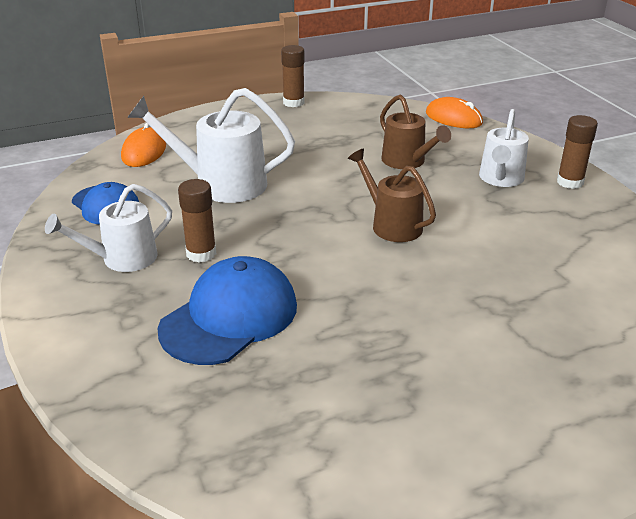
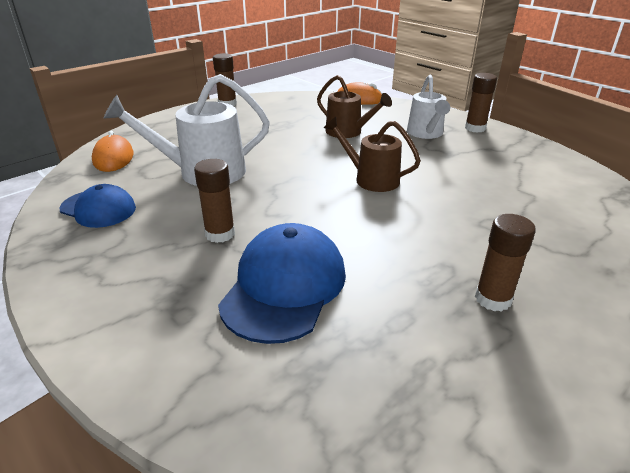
camera: 20 degrees left, 0 degrees up
white watering can [45,184,172,272] -> none
none -> brown glue stick [475,214,536,312]

